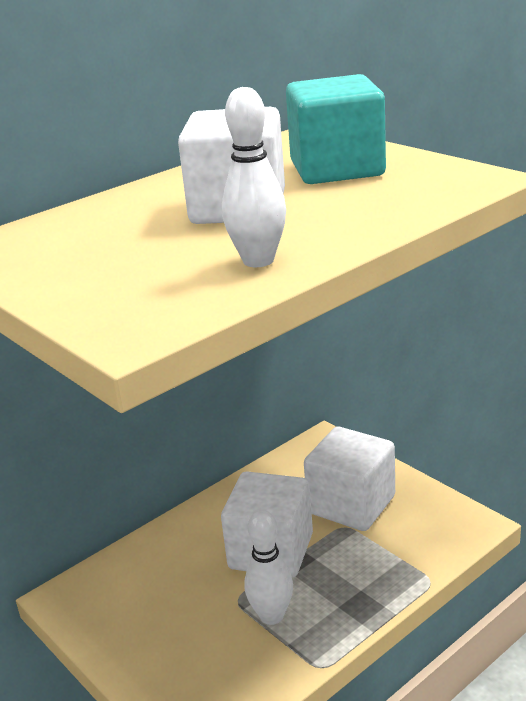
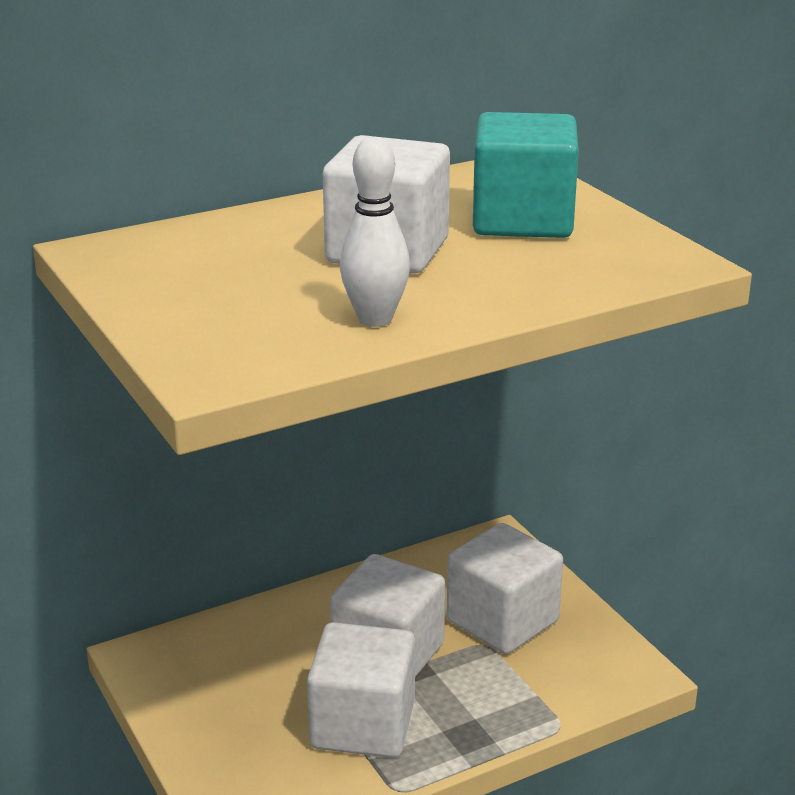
camera: 10 degrees right, 0 degrees up
white bowling pin [244,510,293,625] -> white cube [307,622,415,758]

